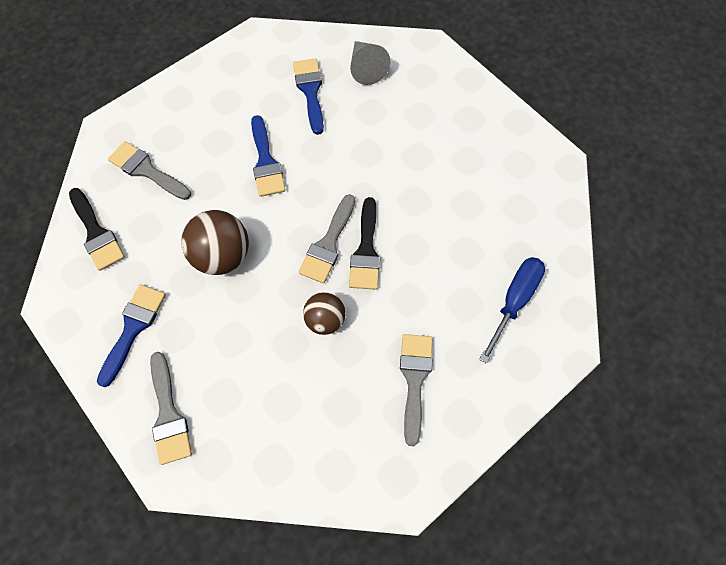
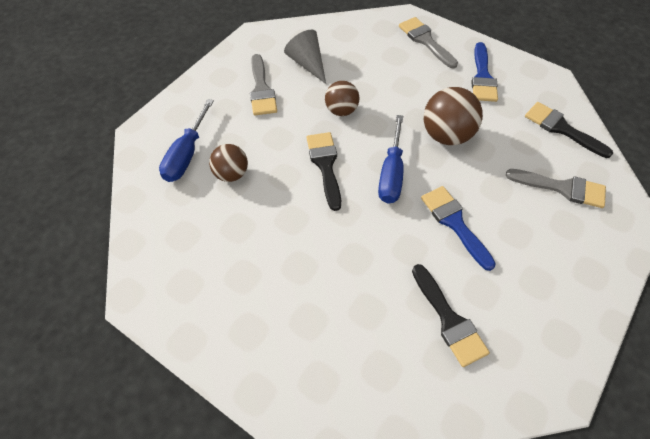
camera: 165 degrees right, 10 degrees down
blue brush [293,58,324,135] -> black brush [412,264,490,367]
grey brush [299,194,355,283] -> none
grey cone [350,41,390,85] -> grey cone moved to [284,30,326,84]
none -> brown ball [209,144,248,182]
none -> blue screwdriver [378,115,403,204]

